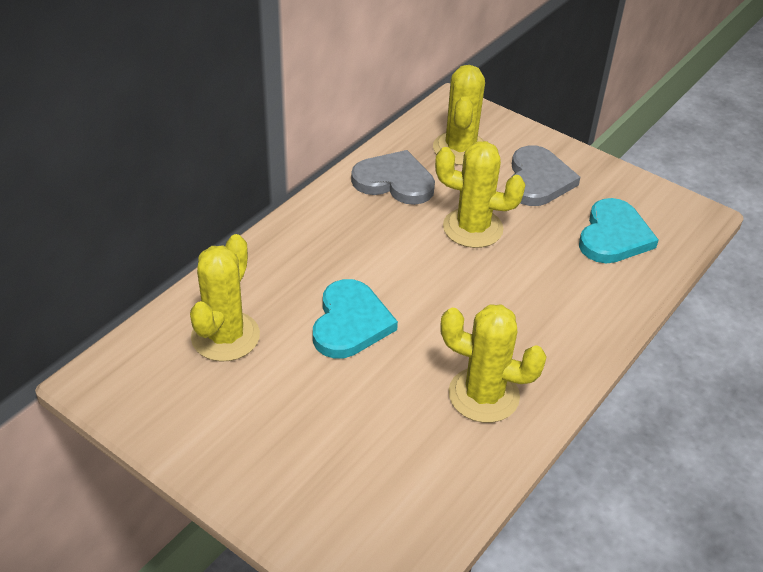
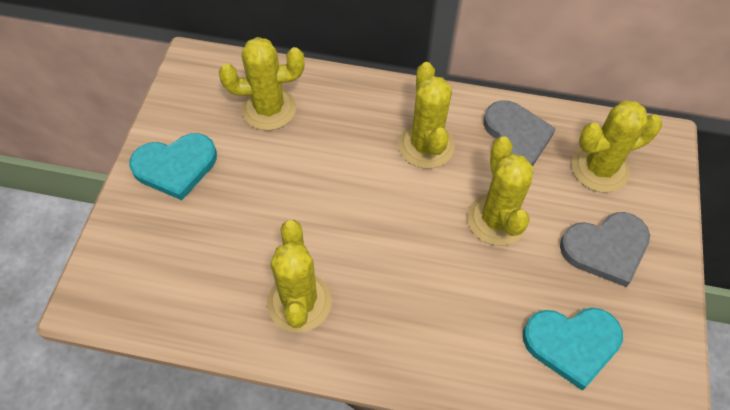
camera: 65 degrees right, 15 degrees up
turquoise heart [313,279,398,358] -> turquoise heart moved to [129,133,217,200]
none -> yellow cactus [398,62,455,169]

